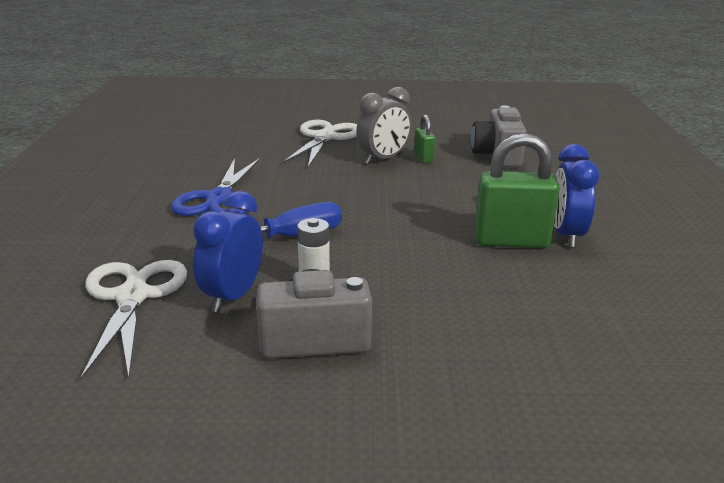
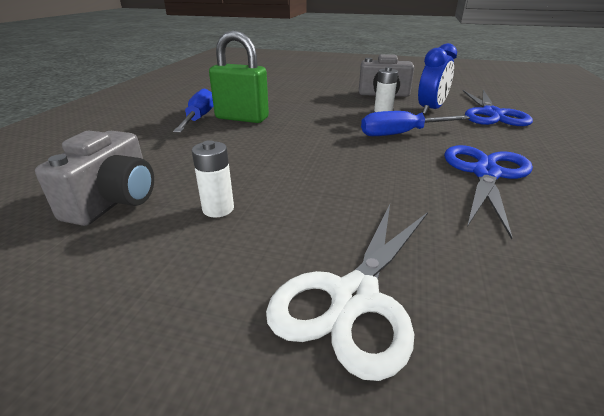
camera: 165 degrees left, 5 degrees up
white scissors [81,260,187,379] -> blue scissors [463,90,533,126]
grey clock [356,87,411,164] -> none
green padlock [414,115,435,163] -> white battery [192,140,234,218]
blue clock [554,144,599,247] -> blue screwdriver [173,88,213,132]

